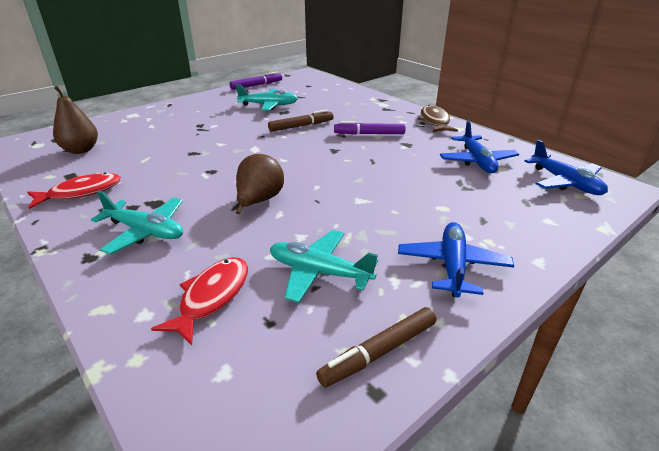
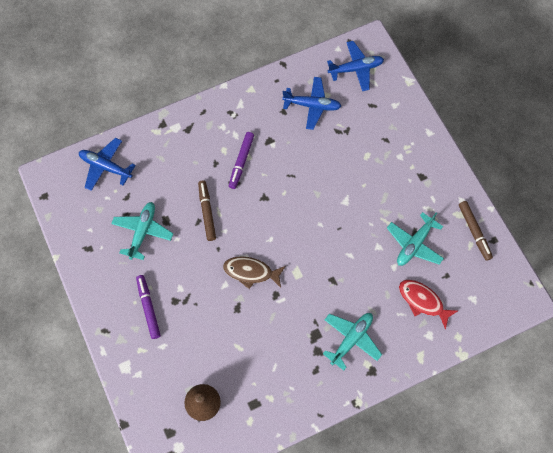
camera: 75 degrees left, 35 degrees up
red fish [27,173,121,209] -> none
purple marker [230,72,282,90] -> purple marker moved to [136,275,160,339]
brown pear [236,154,284,214] -> none
blue plane [398,222,514,297] -> blue plane moved to [79,138,136,191]
brown fish [417,105,458,132] -> brown fish moved to [223,256,285,289]

